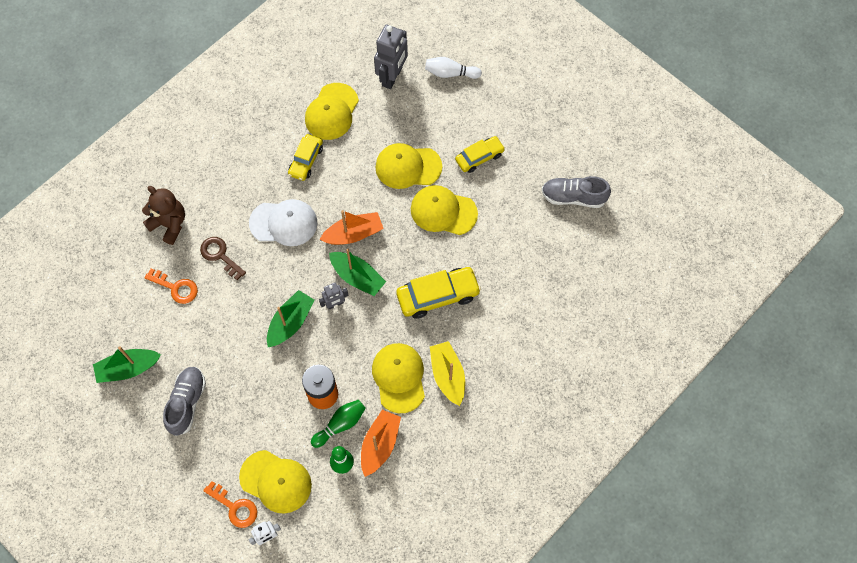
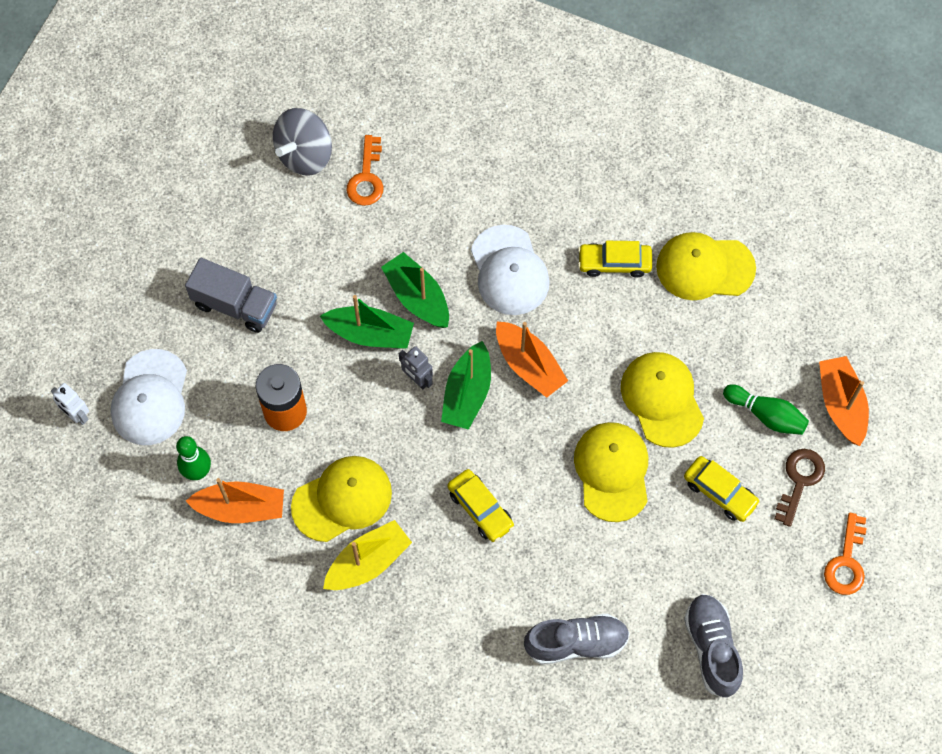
camera: 70 degrees right, 0 degrees up
green boat [93,346,161,383] -> green boat moved to [381,252,449,328]
brown teddy bear [142,186,185,245] -> none
grey shoe [163,367,206,436] -> grey shoe moved to [524,614,630,665]
brown key [200,237,246,280] -> brown key moved to [774,449,825,527]
orange key [203,481,257,528] -> orange key moved to [824,513,866,595]
yellow cap [239,450,312,514] -> white cap [111,349,187,445]
green bowling pin [311,400,366,448] -> green bowling pin moved to [723,384,809,435]
grey robot [374,25,408,89] -> none
yellow car [396,267,481,319] -> yellow car [448,469,514,542], size x0.64
white bowling pin [425,57,482,79] -> orange boat [819,356,869,446]
none -> grey truck [185,258,277,333]
none -> grey spinning top [273,108,332,176]

